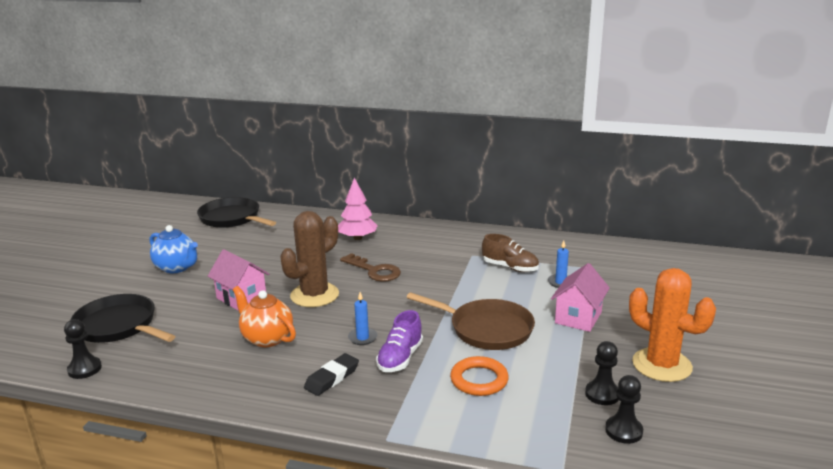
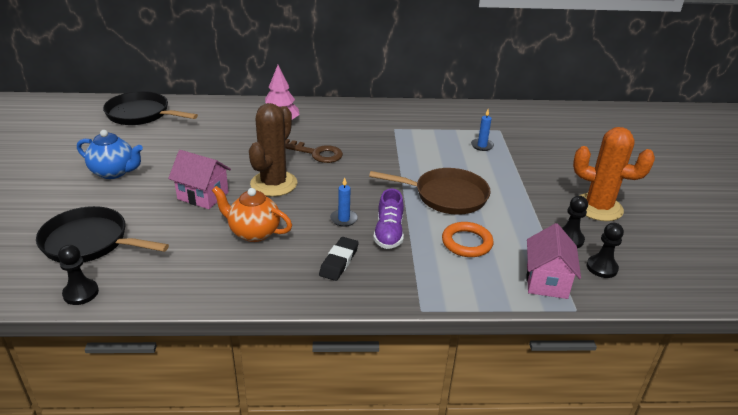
camera: 20 degrees left, 10 degrees up
brown shoe [482,234,539,272] -> none
pink house [551,263,610,332] -> pink house moved to [526,223,581,299]

